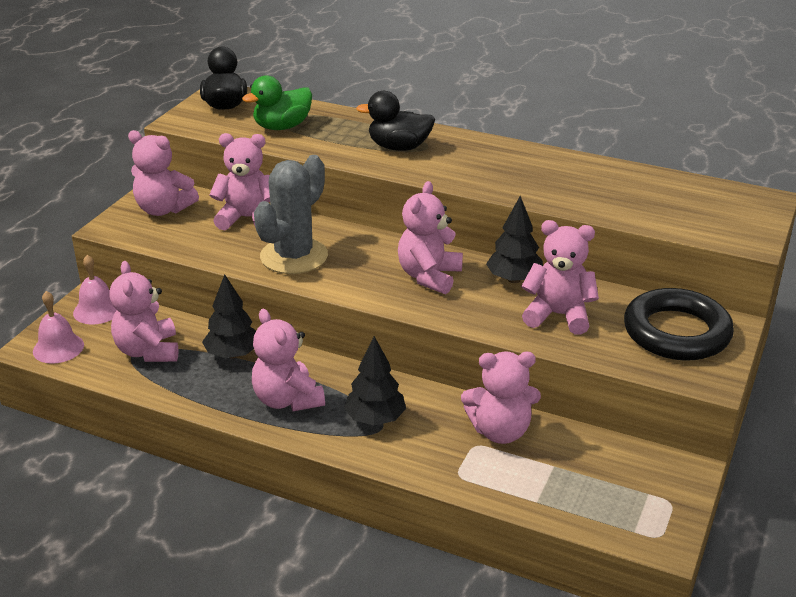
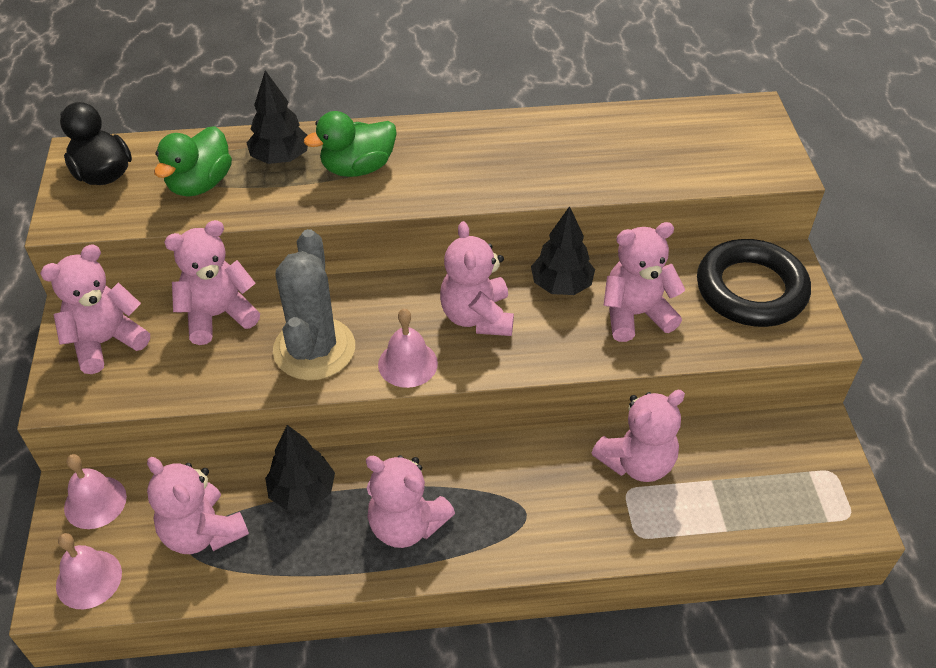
camera: 30 degrees left, 15 degrees up
pink teddy bear [128,130,199,216] -> pink teddy bear turned 150 degrees clockwise [40,245,150,374]
black tree [344,336,406,425] -> black tree moved to [247,70,308,164]
black duck [356,91,435,151] -> green duck [304,111,397,177]
none -> pink bell [378,309,438,388]

